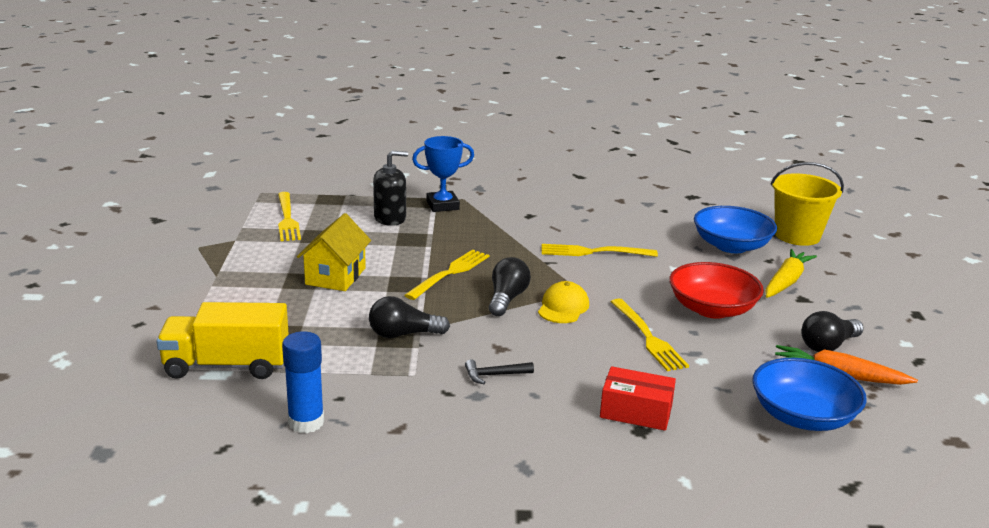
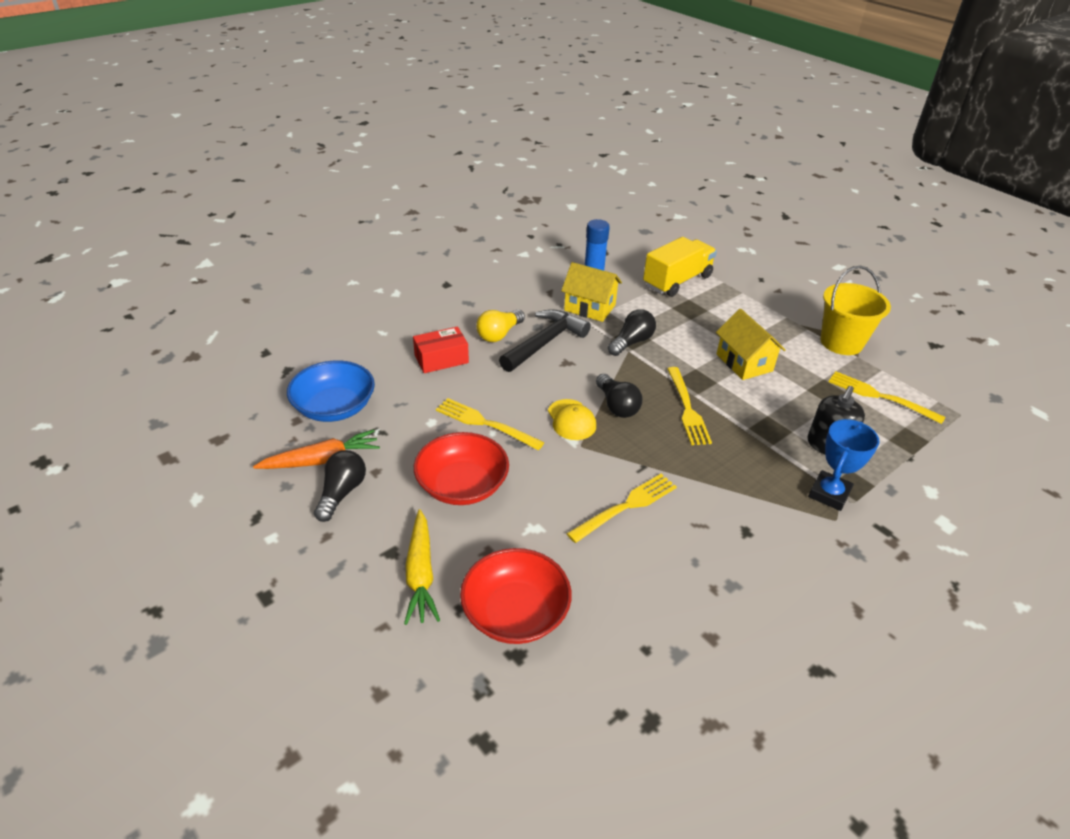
camera: 140 degrees right, 15 degrees up
black hammer [465,359,534,384] -> black hammer [499,309,591,372], size x2.15
blue bowl [694,206,777,253] -> red bowl [460,548,572,644]
yellow bucket [770,162,844,246] -> yellow bucket moved to [820,266,891,355]
none -> yellow light bulb [476,310,525,342]
none -> yellow house [561,262,622,322]

